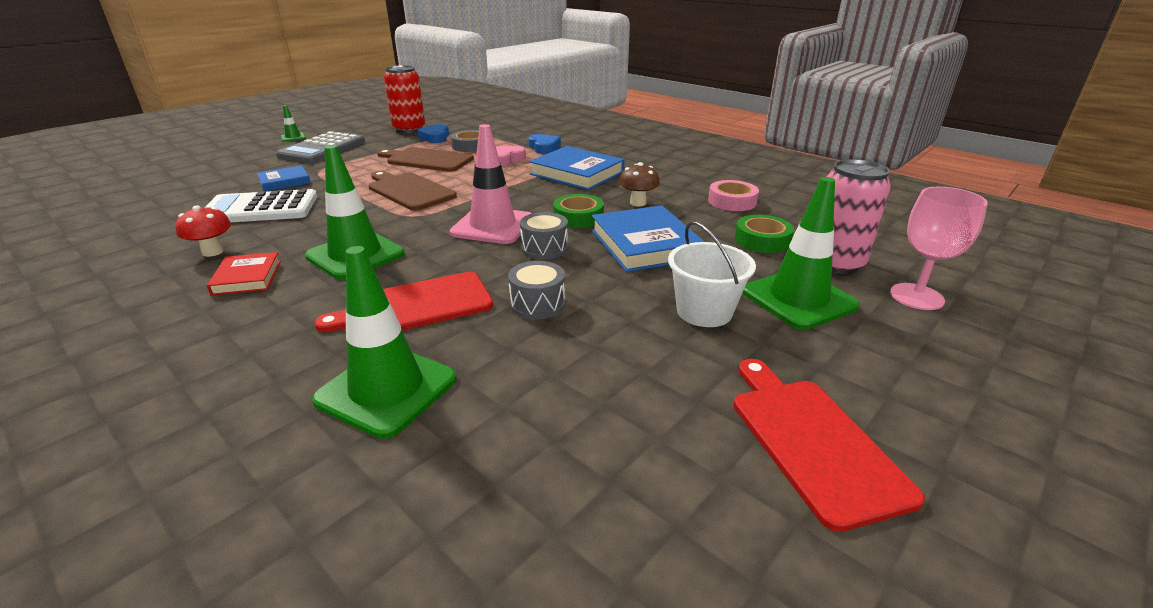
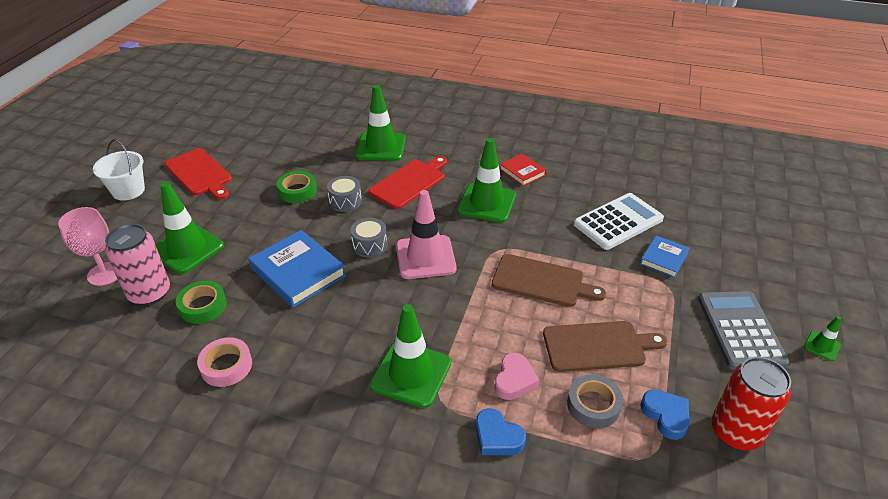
camera: 155 degrees right, 10 degrees up
red mushroom [175,205,231,257] -> none
blue book [529,146,625,190] -> green traffic cone [370,304,451,408]
green tape [553,194,604,228] -> green tape moved to [277,171,317,203]
brown mushroom [619,162,660,206] -> none
white bucket [668,221,756,327] -> white bucket moved to [93,139,145,201]

